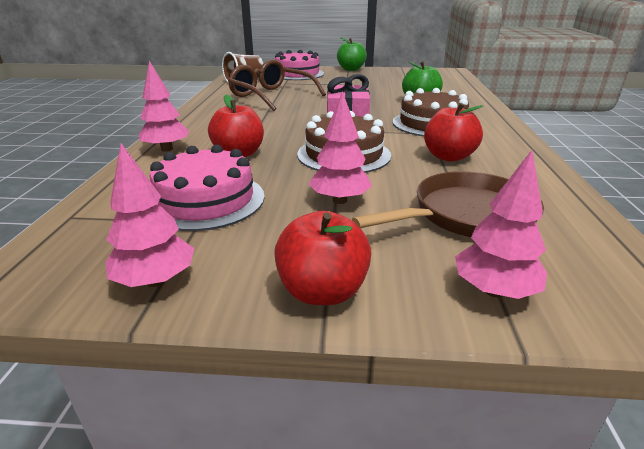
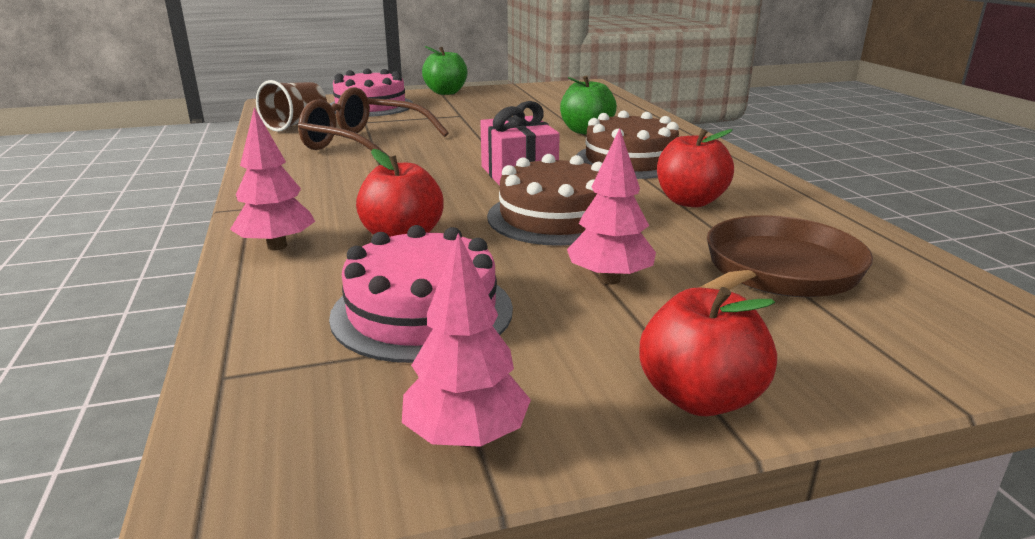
camera: 20 degrees left, 5 degrees down
pink tree [455,150,547,299] -> none

